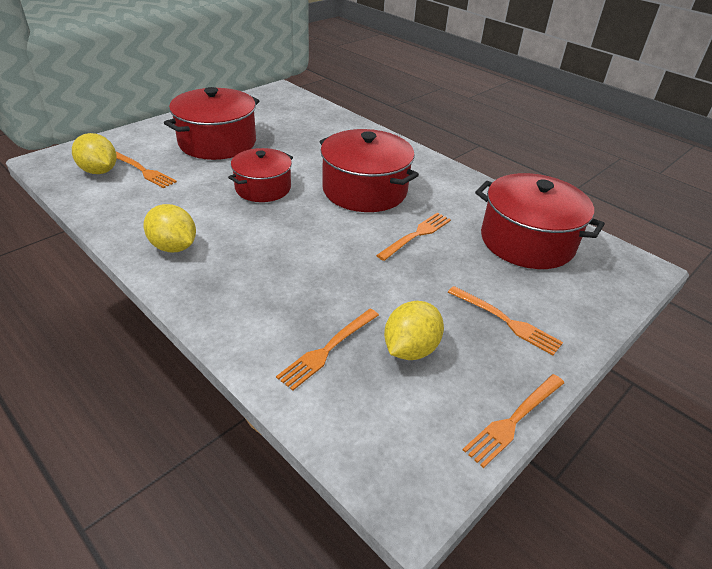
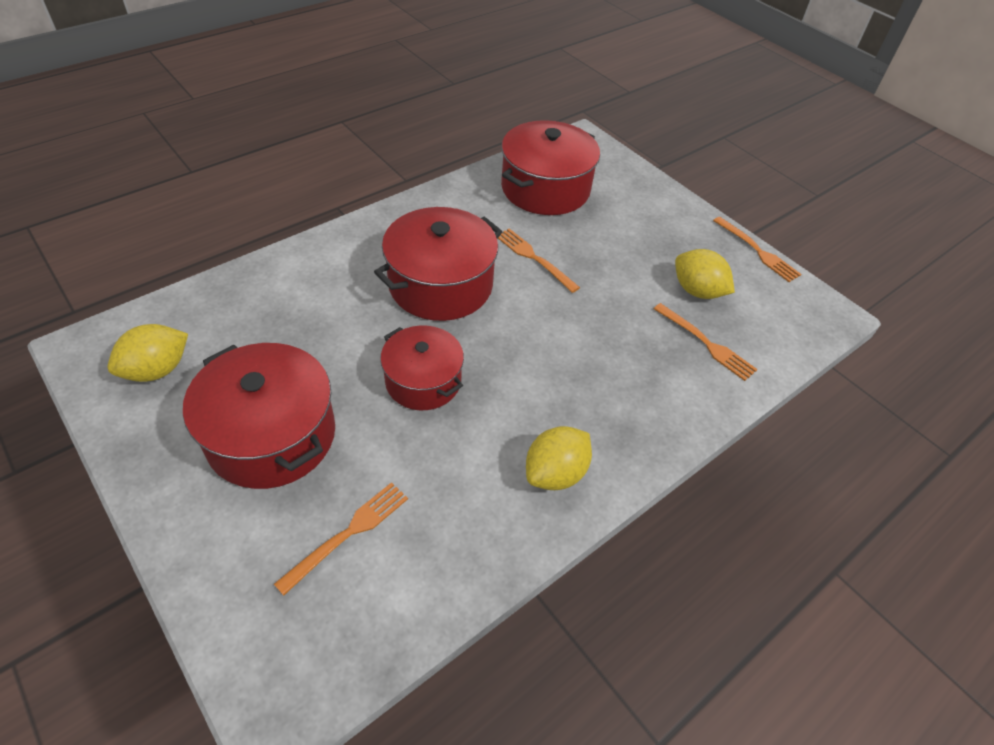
camera: 85 degrees left, 10 degrees up
yellow lemon [72,133,117,174] -> yellow lemon moved to [107,324,188,382]
orange fork [448,286,563,355] -> none

